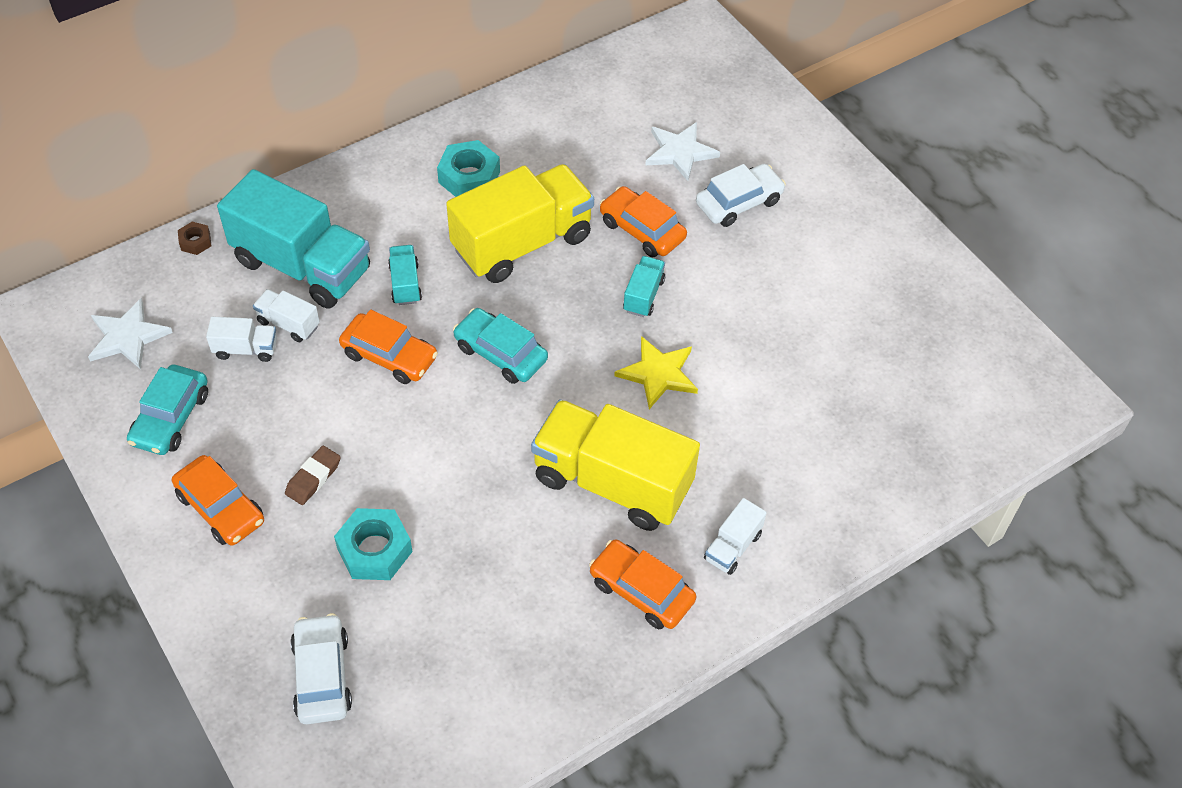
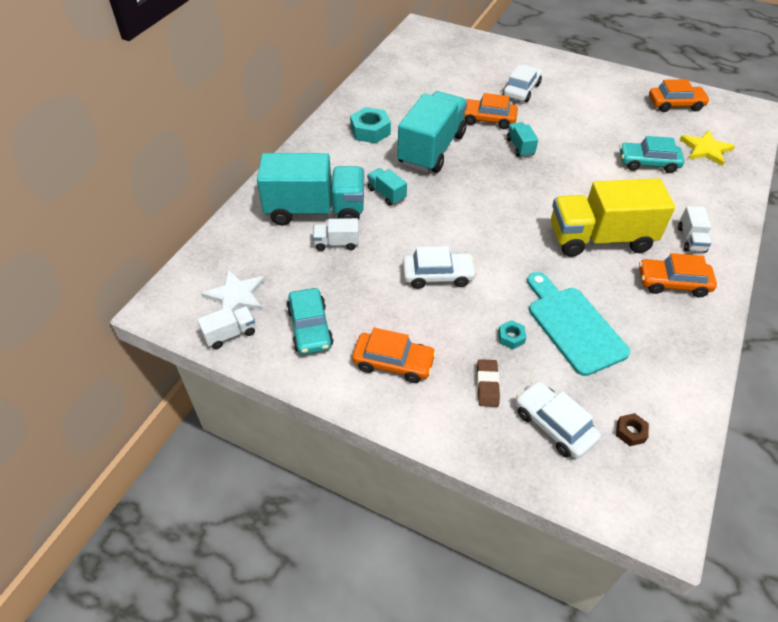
camera: 30 degrees left, 5 degrees down
brown nut [178,222,211,255] -> brown nut moved to [616,413,649,446]
white truck [206,316,277,362] -> white truck moved to [197,306,255,349]
brown eraser [285,446,341,505] -> brown eraser moved to [477,359,500,407]
turquoise nut [334,508,412,580] -> turquoise nut [498,320,526,349], size x0.52
orange car [339,310,438,384] -> orange car moved to [649,79,710,112]
yellow truck [446,164,594,283] -> turquoise truck [397,91,467,173]
turquoise car [453,308,548,384] -> turquoise car moved to [619,136,684,173]
yellow star [614,336,698,409] -> yellow star moved to [680,130,735,166]
white star [645,122,720,181] -> none
none -> white car [403,246,477,289]
none -> turquoise cutting board [527,272,630,376]

